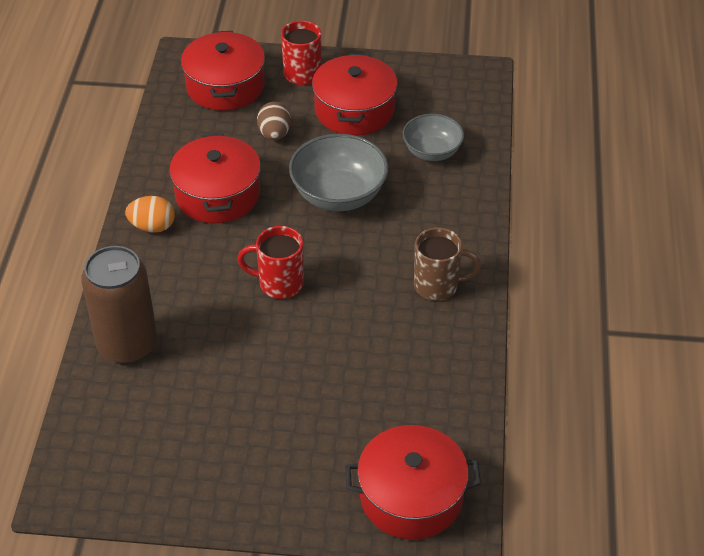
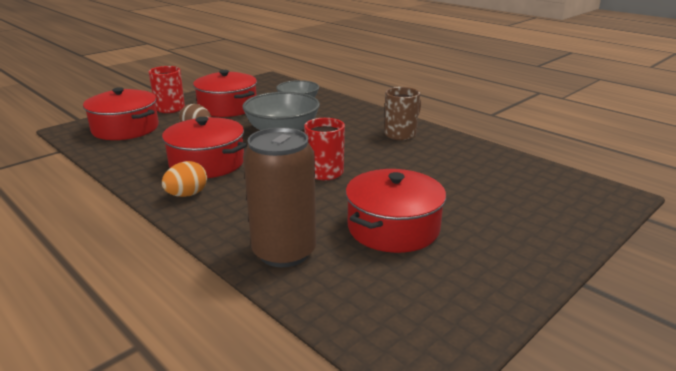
camera: 50 degrees left, 20 degrees down
red pot [345,425,481,540] -> red pot moved to [345,169,446,253]

